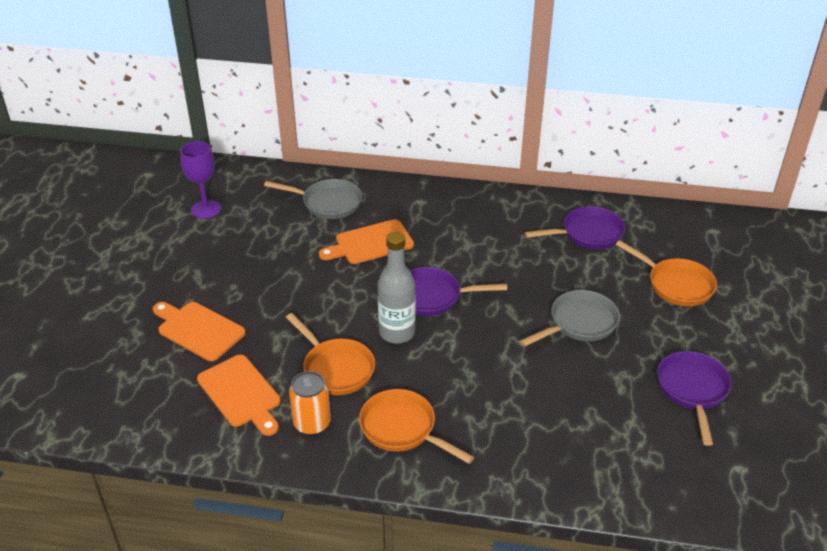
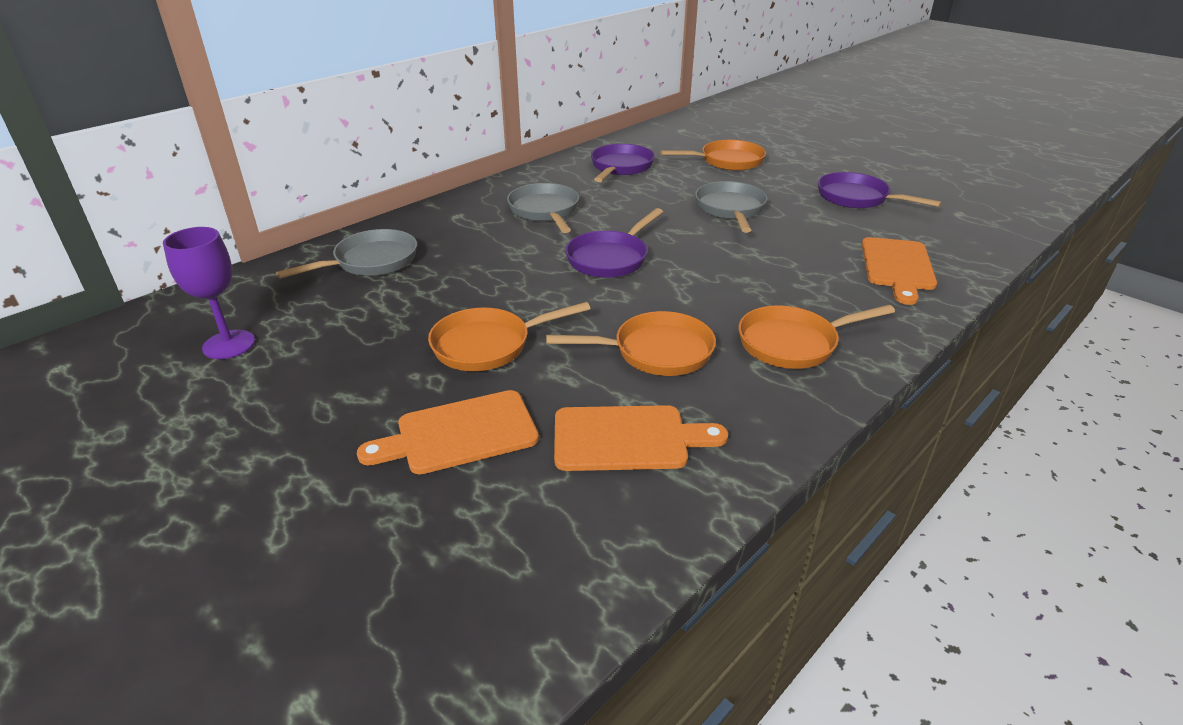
camera: 55 degrees left, 5 degrees down
orange can [289,371,331,435] -> none
orange cutting board [319,219,414,264] -> orange cutting board moved to [862,237,937,305]
grey bottle [378,231,416,343] -> none
none -> orange pan [428,302,590,371]
none -> grey pan [507,183,579,233]

